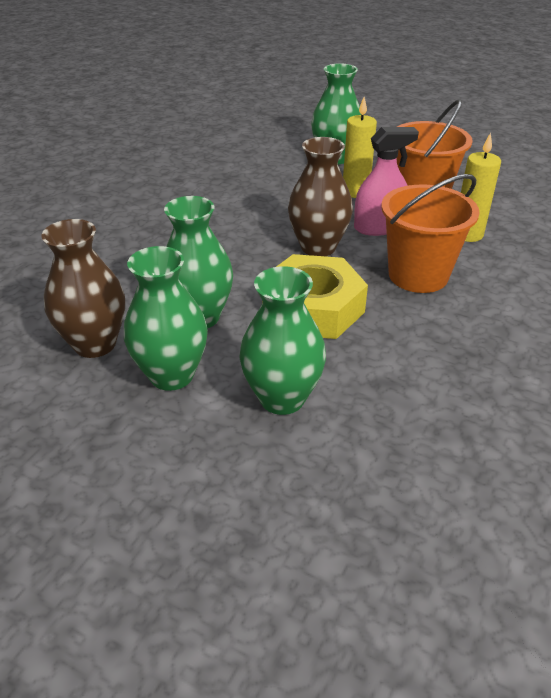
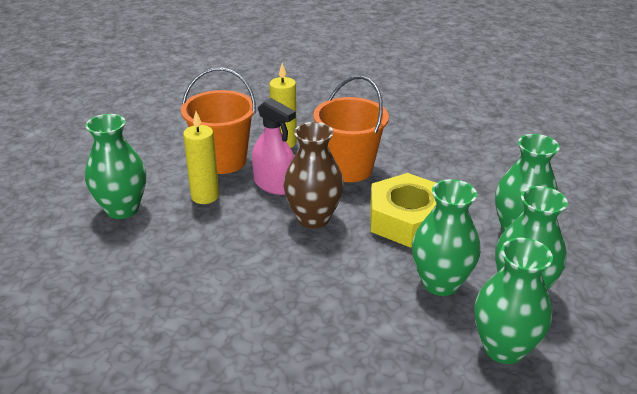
camera: 95 degrees left, 5 degrees down
brown vase [41,219,125,358] -> green vase [474,238,553,364]
pink spray bottle [354,127,419,236] -> pink spray bottle turned 150 degrees clockwise [252,98,296,195]

